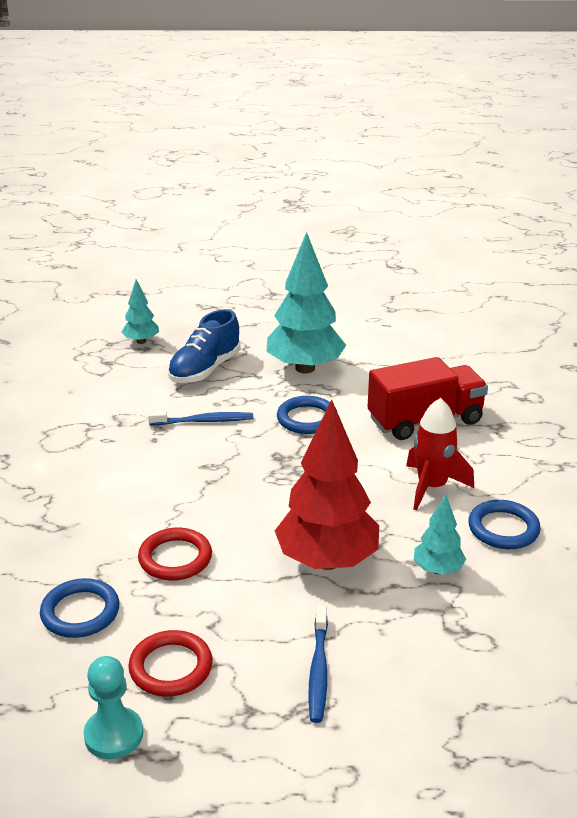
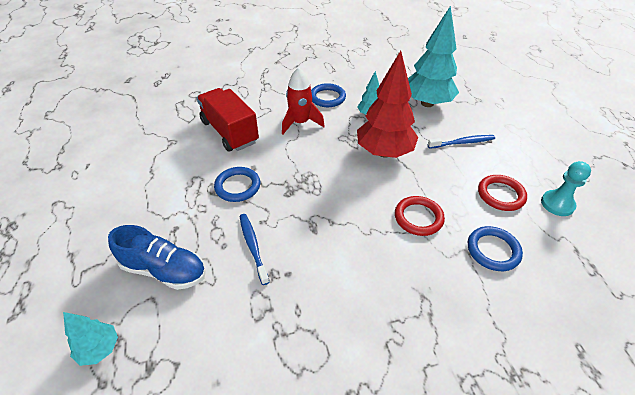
camera: 105 degrees left, 15 degrees up
turquoise tree [266,232,346,373] -> turquoise tree moved to [408,6,459,107]

